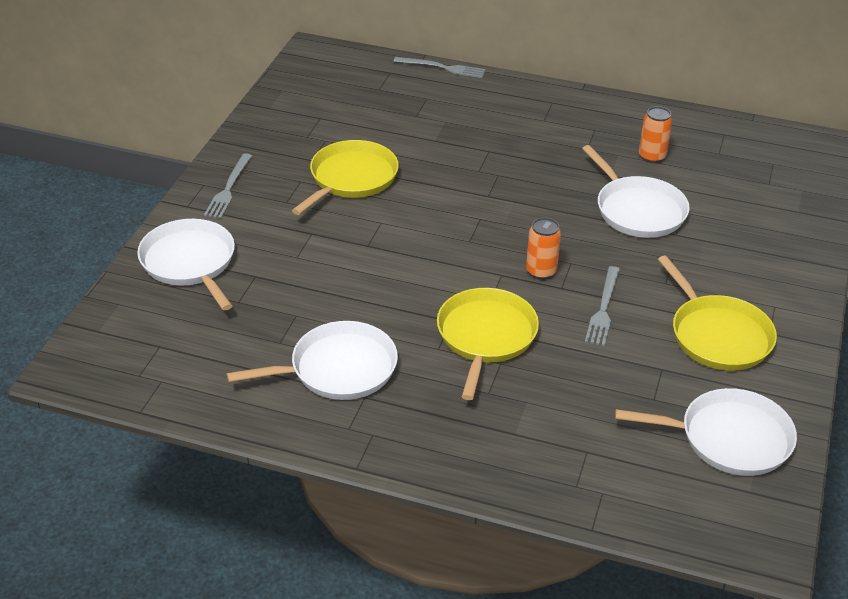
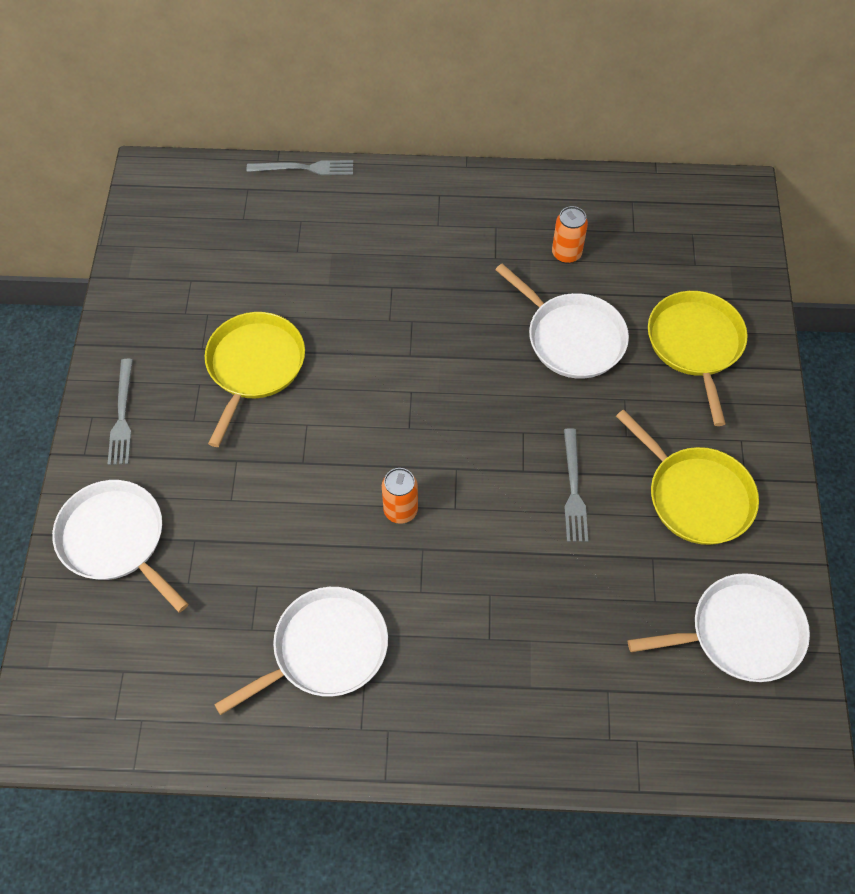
camera: 15 degrees left, 20 degrees up
yellow pan [437,288,539,400] -> yellow pan moved to [648,291,748,426]
orange can [526,217,561,280] -> orange can moved to [382,468,418,524]

